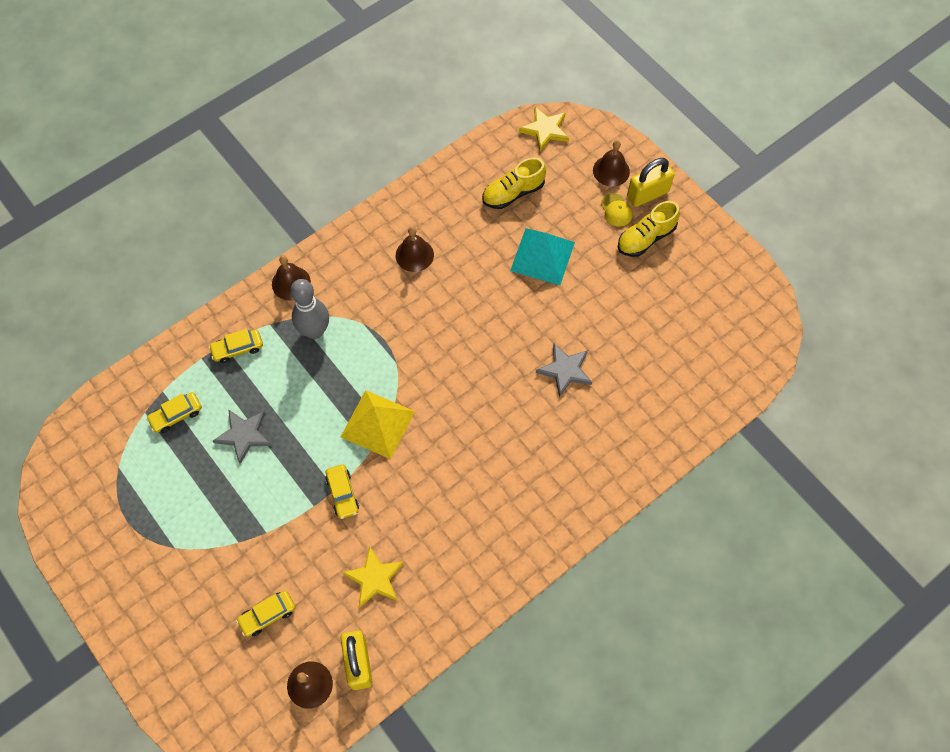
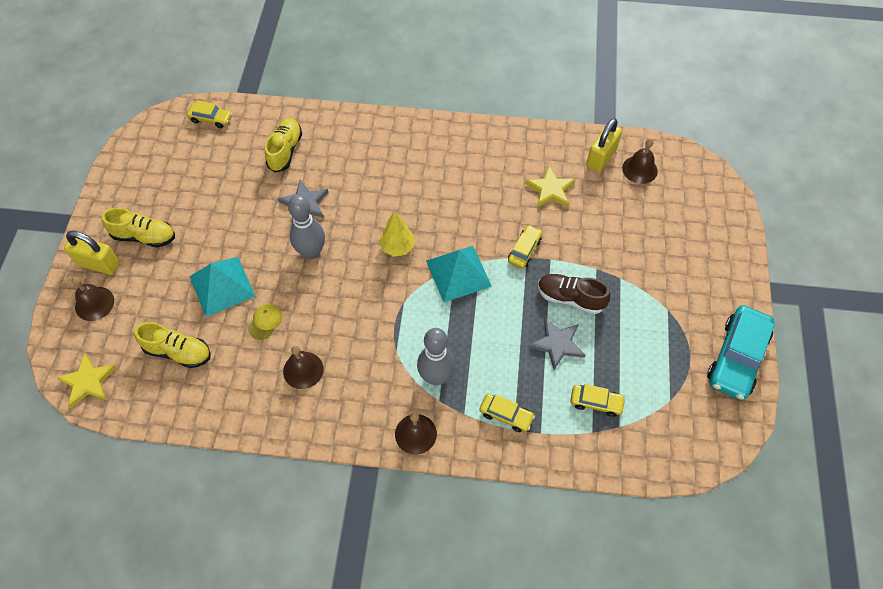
camera: 135 degrees left, 5 degrees down
yellow car [236,591,296,637] -> yellow car moved to [187,100,232,128]
yellow pyramid [341,390,415,459] -> turquoise pyramid [426,246,492,302]
yellow cap [601,194,633,226] -> yellow cap moved to [248,304,282,340]
none -> yellow shoe [265,118,302,173]
none -> grey bowling pin [288,195,325,260]
none -> yellow tree [379,211,414,257]
none -> brown shoe [538,274,610,314]
none -> turquoise car [707,305,775,400]

